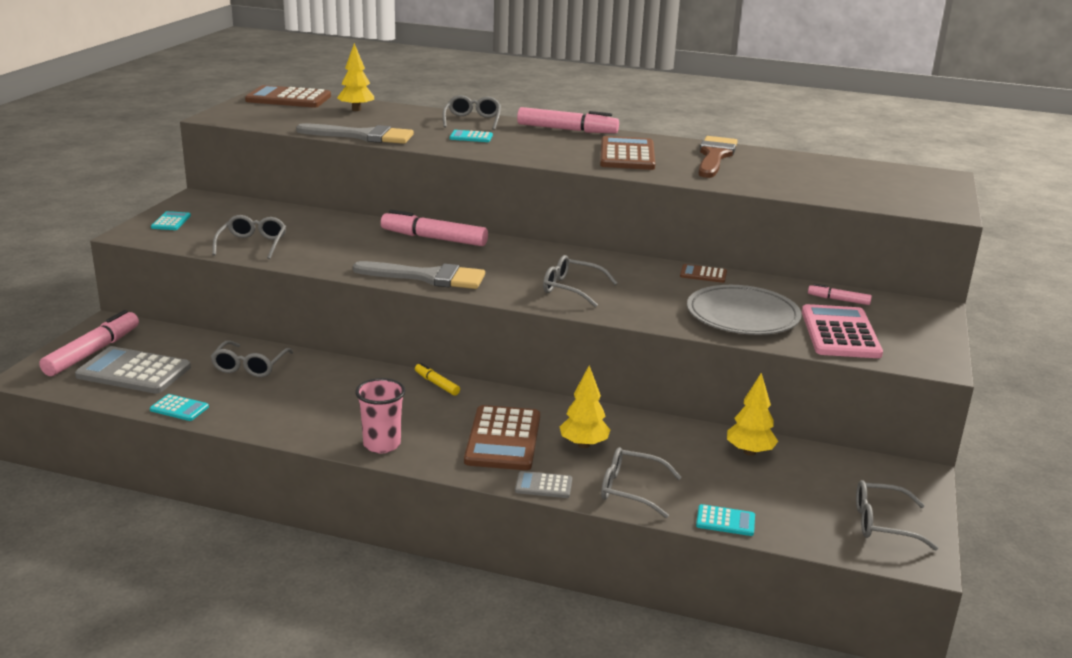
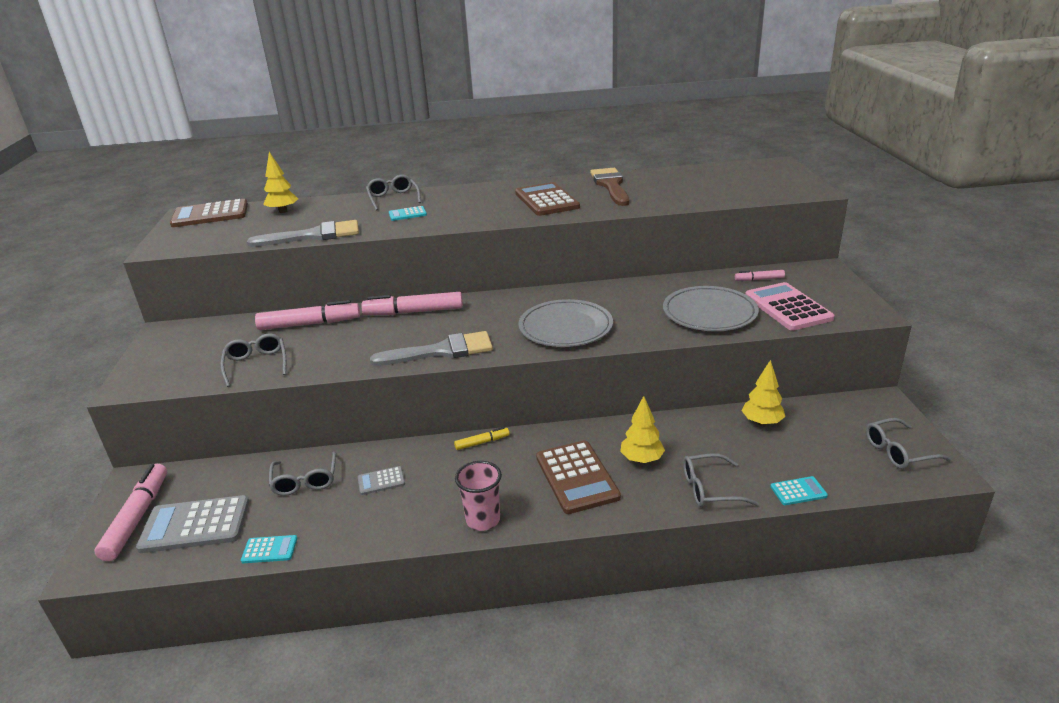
camera: 20 degrees left, 5 degrees up
turquoise calculator [151,211,191,230] -> none
yellow marker [415,363,460,396] -> yellow marker turned 135 degrees clockwise [454,427,510,450]
grey calculator [515,471,572,498] -> grey calculator moved to [358,466,405,495]
pink marker [517,107,619,133] -> pink marker moved to [255,300,360,330]
grey glasses [543,255,617,307] -> grey plate [518,299,613,347]
brown calculator [680,264,727,283] -> none

